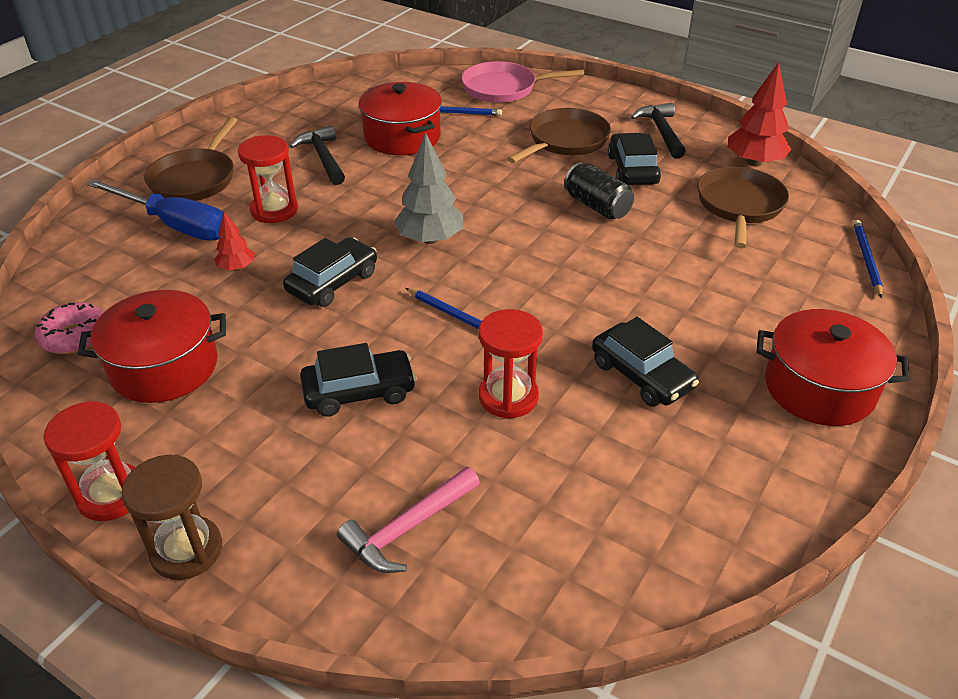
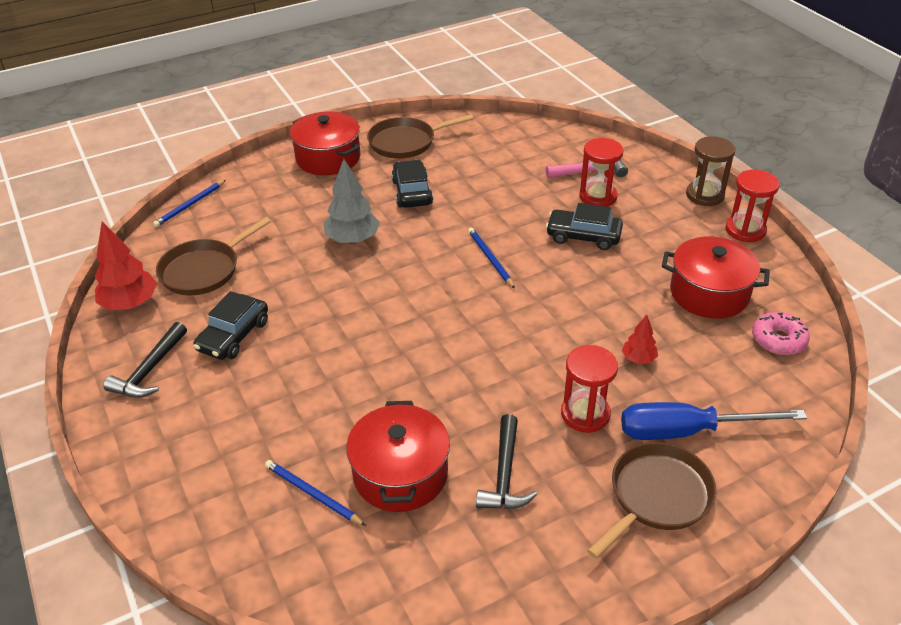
camera: 150 degrees left, 0 degrees up
blue screwdriver [87,179,223,241] -> blue screwdriver turned 60 degrees counterclockwise [621,402,807,440]
black car [283,237,377,307] -> none
grey tree [394,132,463,244] -> grey tree moved to [323,159,380,244]
pink pan [461,61,584,103] -> none
red hourglass [479,309,543,419] -> red hourglass moved to [579,138,624,207]
brown pan [507,108,611,163] -> brown pan moved to [367,114,474,159]
black can [564,162,634,220] -> none

